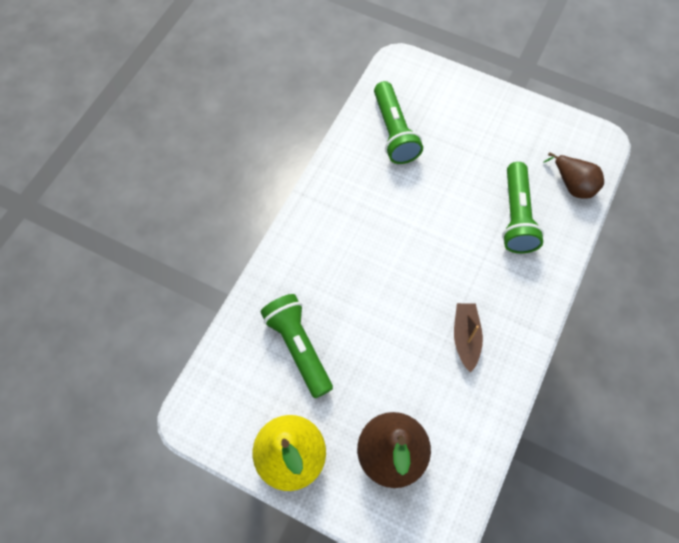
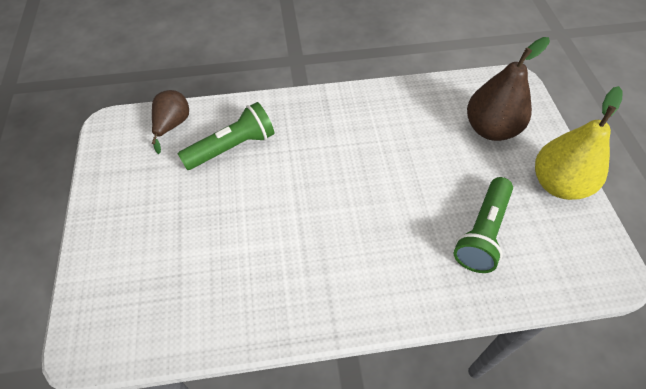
camera: 125 degrees left, 10 degrees down
green flashlight [374,81,423,164] -> none
brown boat [454,303,483,373] -> none

